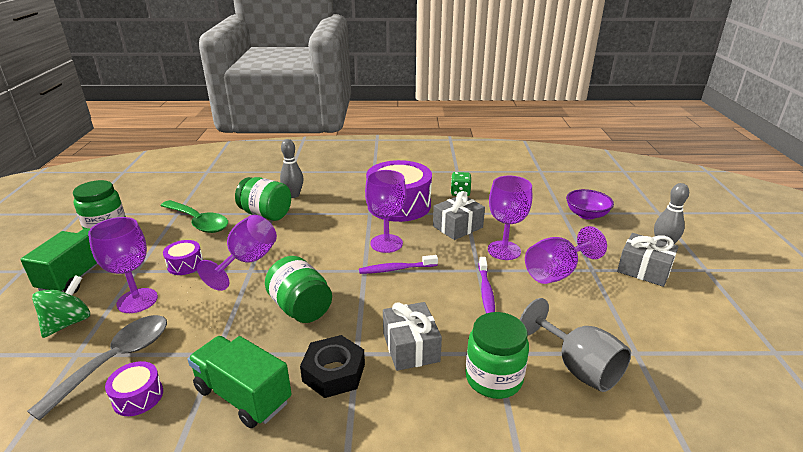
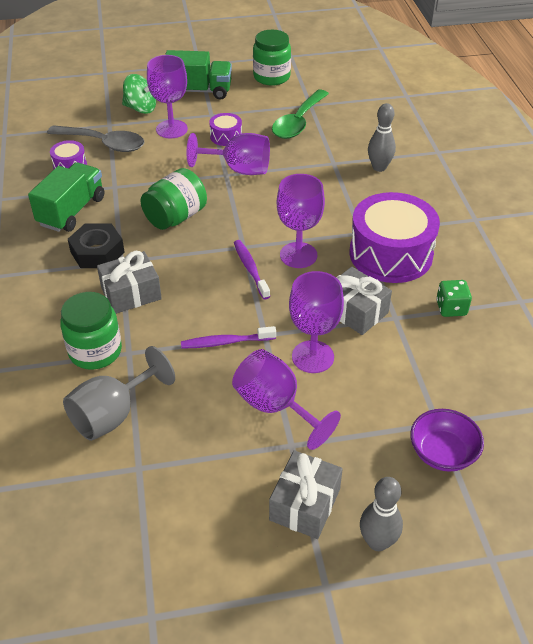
camera: 80 degrees right, 15 degrees up
green jar [235,177,291,221] -> none

